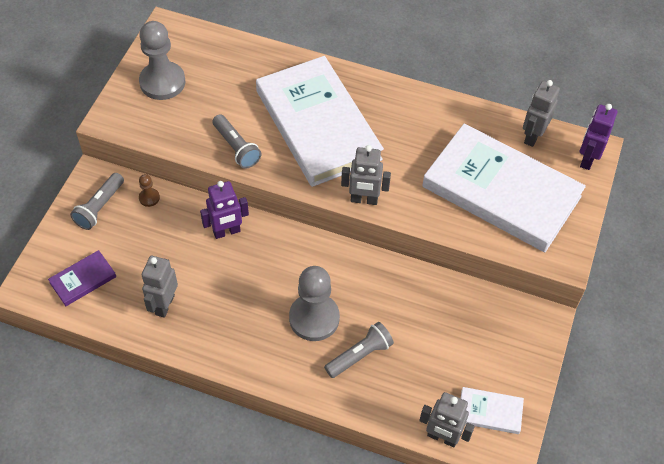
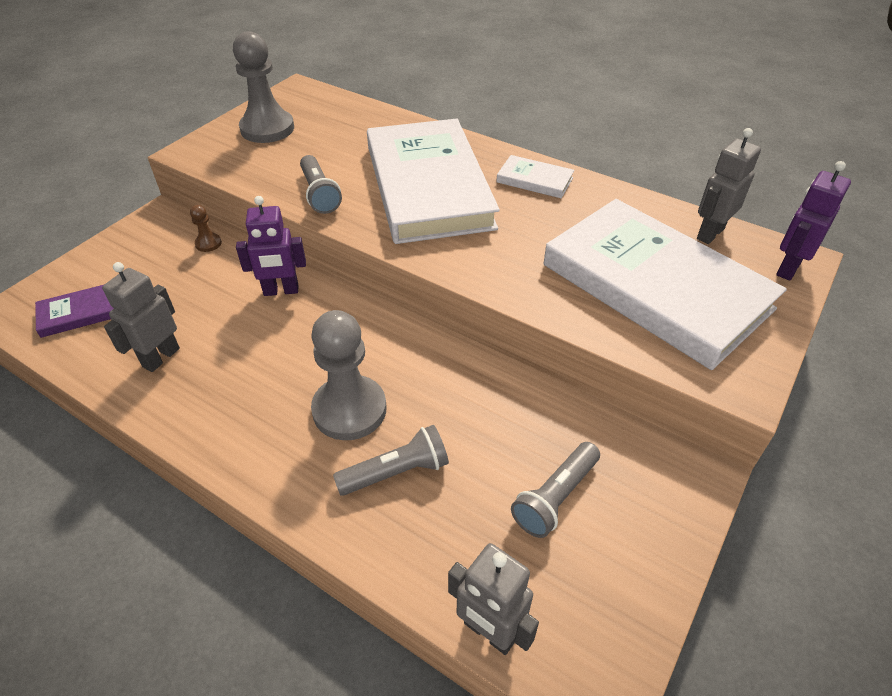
camera: 15 degrees right, 10 degrees down
grey flashlight [70,173,124,230] -> grey flashlight moved to [511,442,600,538]
grey robot [341,145,391,205] -> none
white book [461,387,524,434] -> white book moved to [497,155,574,198]

